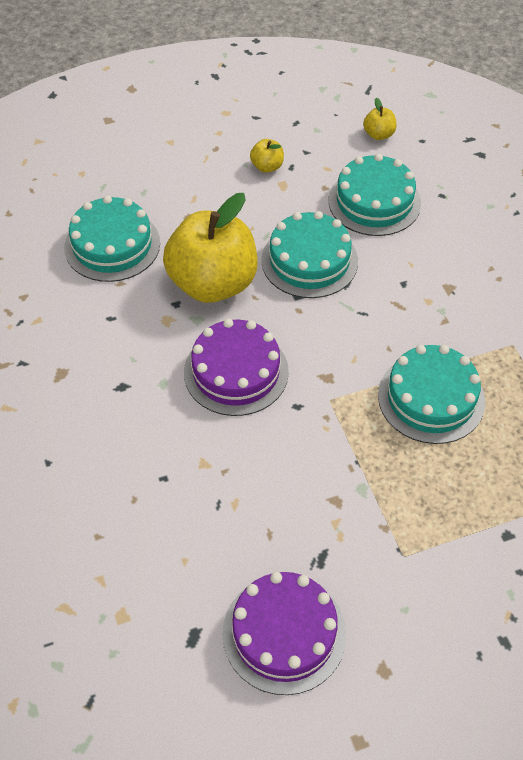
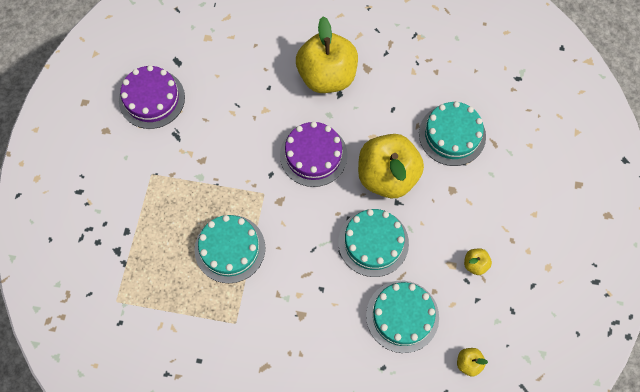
camera: 120 degrees right, 15 degrees up
none -> yellow apple [296,16,358,93]

